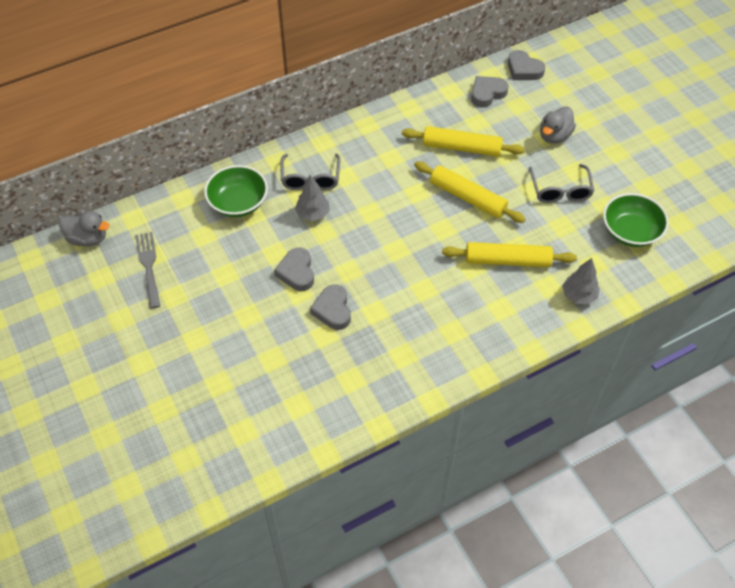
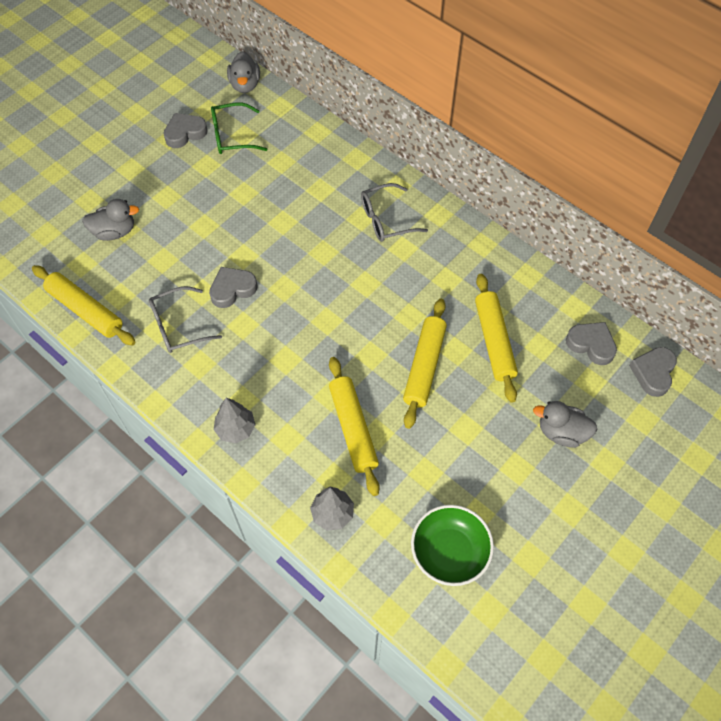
camera: 70 degrees right, 5 degrees up
grey fork [135,232,160,309] -> green glasses [211,102,267,154]
green bowl [204,165,268,217] -> none
grey heart [274,248,314,291] -> grey heart moved to [163,113,208,148]
grey tree [295,175,330,221] -> grey tree moved to [214,398,256,443]
grey glasses [529,164,594,203] -> grey glasses moved to [149,286,222,353]
none -> yellow rolling pin [32,265,136,346]
none -> grey duck [82,199,139,241]

